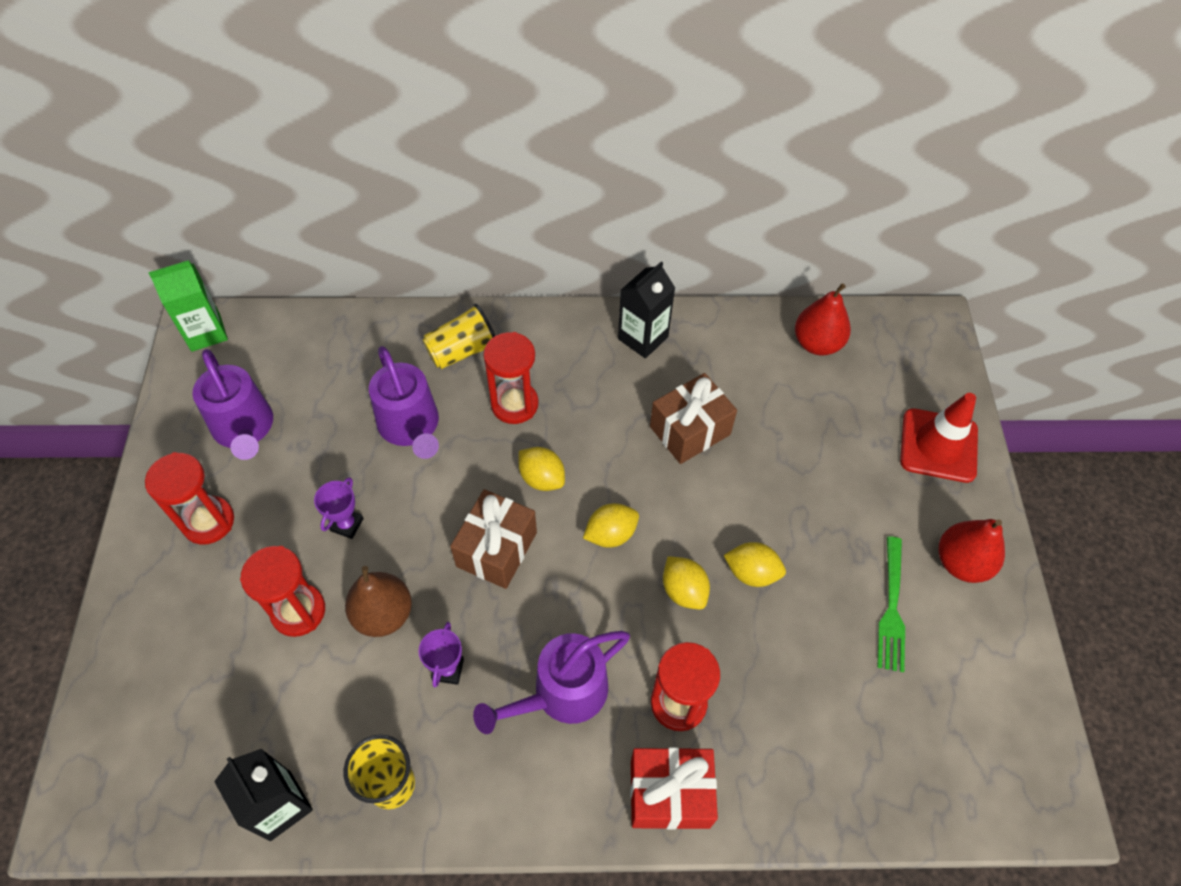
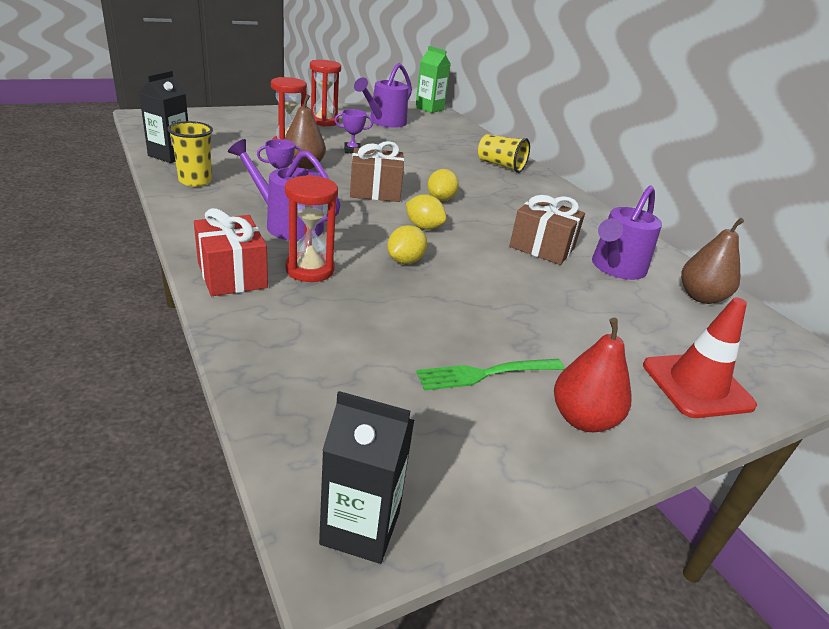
camera: 60 degrees right, 25 degrees down
purple watering can [369,346,439,459] -> purple watering can moved to [592,185,662,280]
red hourglass [483,332,539,424] -> none
black carton [618,261,675,359] -> black carton moved to [319,391,414,564]
yellow lemon [724,542,786,587] -> none
red pear [795,283,851,356] -> brown pear [681,218,744,304]

